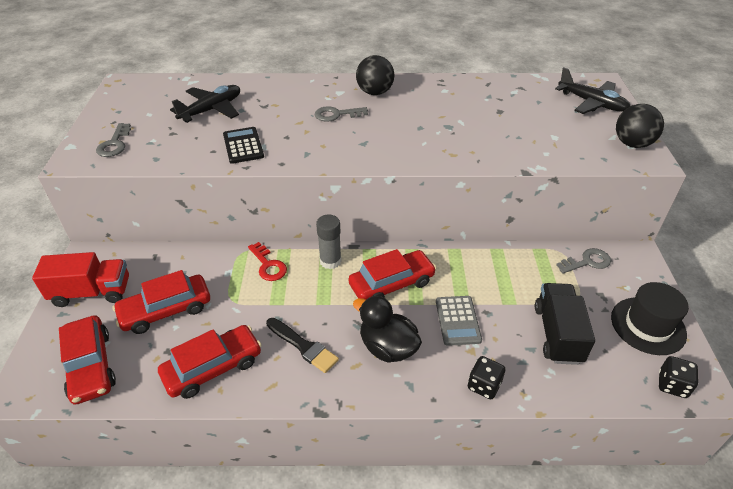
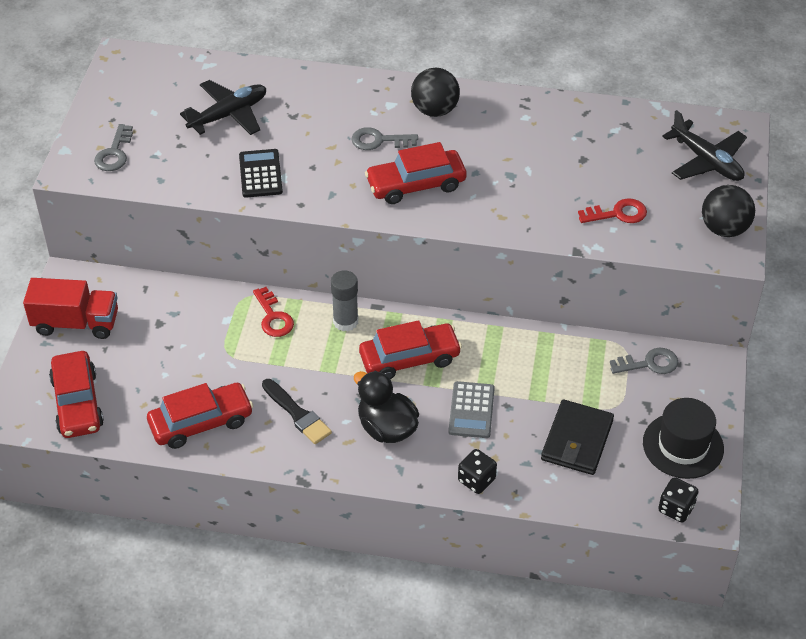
camera: 10 degrees right, 5 degrees up
red car [113,270,210,334] -> red car moved to [365,142,467,204]
black truck [535,283,595,365] -> black wallet [541,399,614,475]
none -> red key [578,198,647,223]

